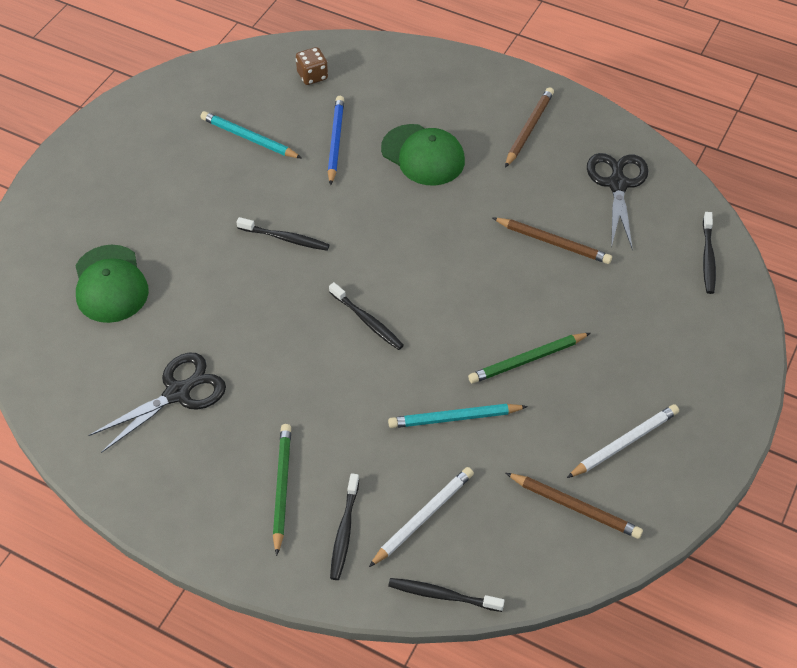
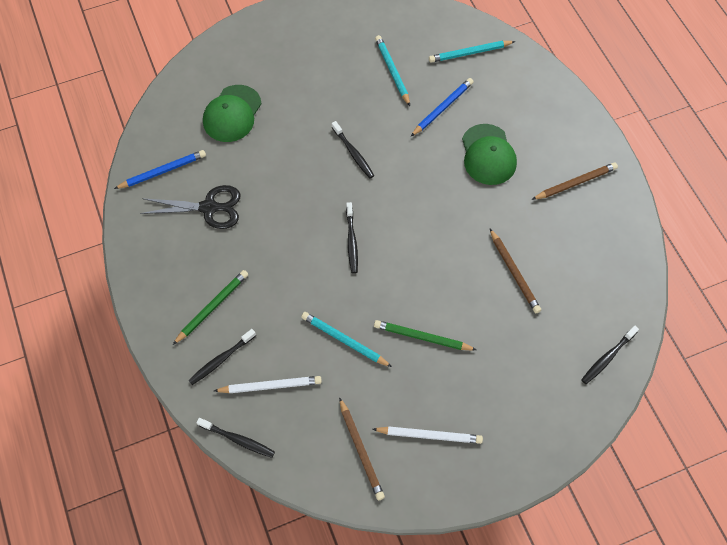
camera: 40 degrees right, 10 degrees up
brown dice [296,47,328,85] -> turquoise pencil [429,41,516,63]
black toothbrush [388,578,505,612] -> black toothbrush turned 150 degrees clockwise [196,418,275,458]
black scissors [587,153,648,250] -> none
none -> blue pencil [114,150,206,189]

